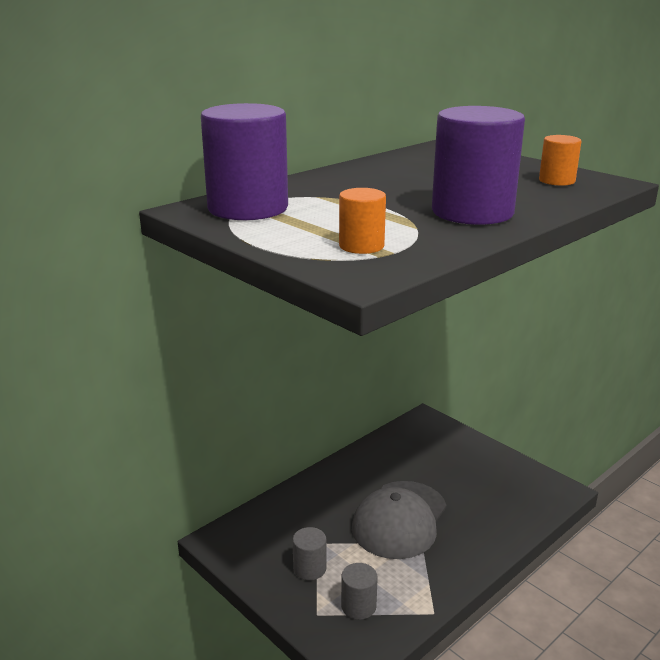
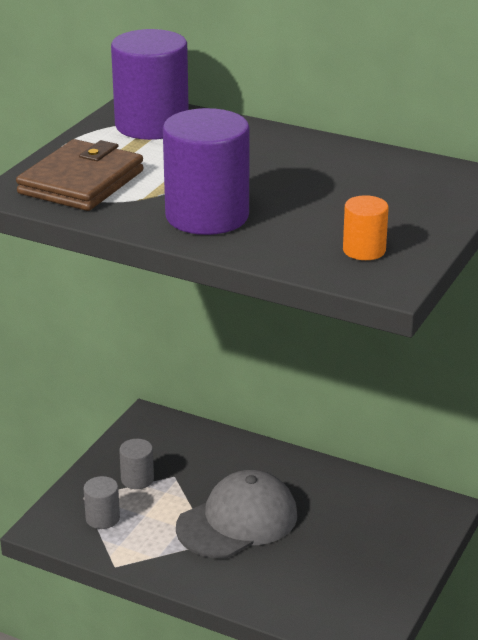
camera: 70 degrees right, 5 degrees up
orange cylinder [339,188,386,254] -> brown wallet [16,139,144,211]
grey cap [352,481,447,559] -> grey cap turned 135 degrees clockwise [176,470,297,558]

